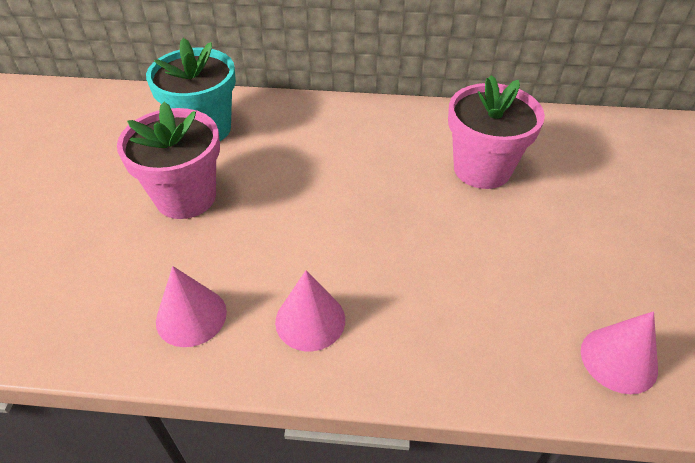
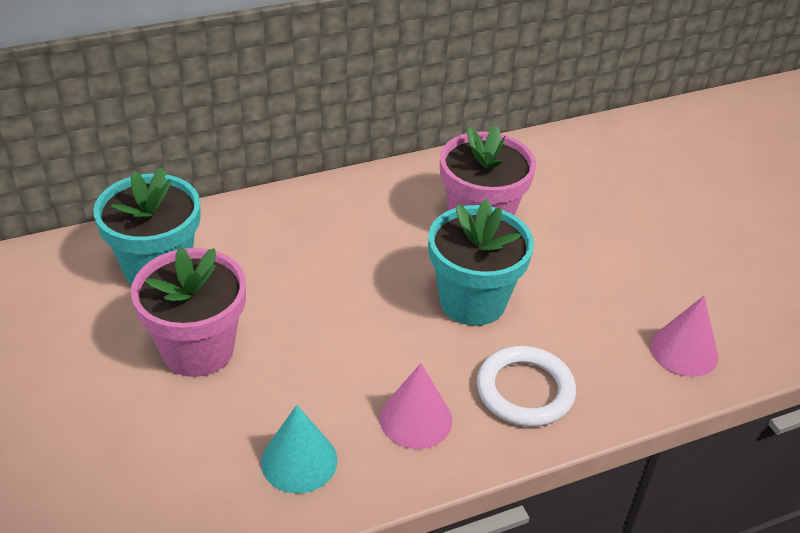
camera: 30 degrees left, 5 degrees down
pink cone [156,266,227,347] -> turquoise cone [261,405,337,494]
none -> turquoise flower pot [428,199,534,326]
none -> white ring [477,346,576,427]

